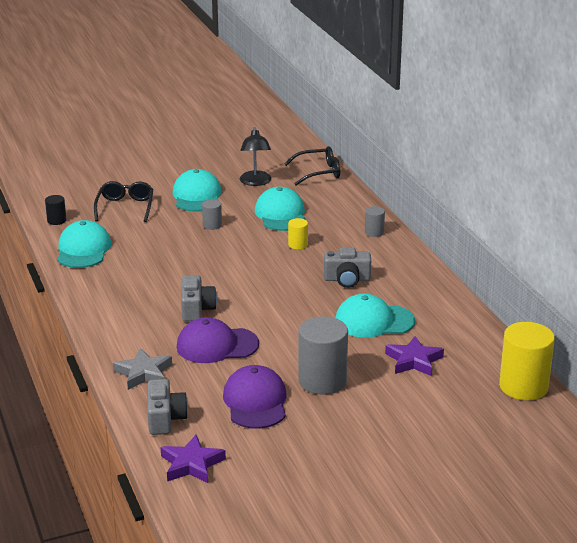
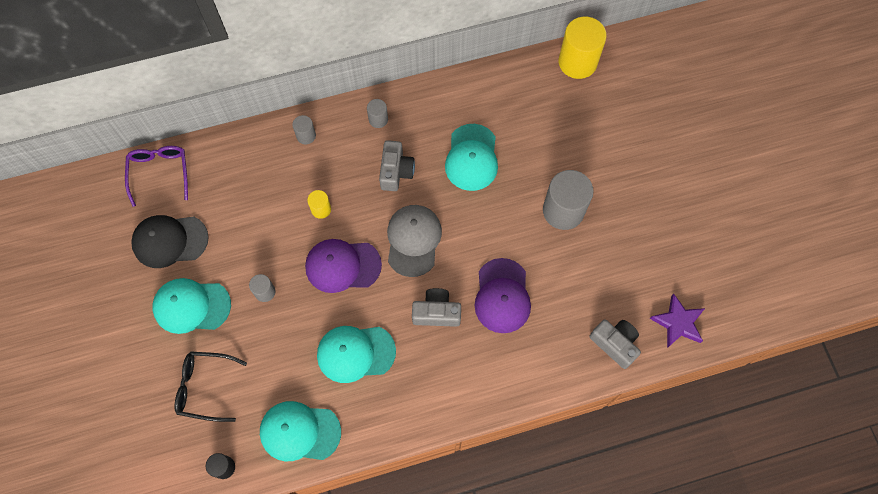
camera: 85 degrees left, 40 degrees up
grey star [113,348,172,390] -> none
grey camera [148,379,188,435] -> grey camera turned 45 degrees clockwise [589,320,641,369]
purple cap [223,365,286,429] -> purple cap moved to [305,239,382,293]
black lamp [240,127,271,186] -> black cap [131,215,209,268]
turquoise cap [255,187,306,231] -> turquoise cap moved to [317,326,396,383]
black glasses [284,146,340,186] -> purple glasses [125,146,188,207]
purple star [385,336,444,376] -> none
none -> grey cylinder [367,99,388,128]
none -> grey cap [387,205,442,277]

